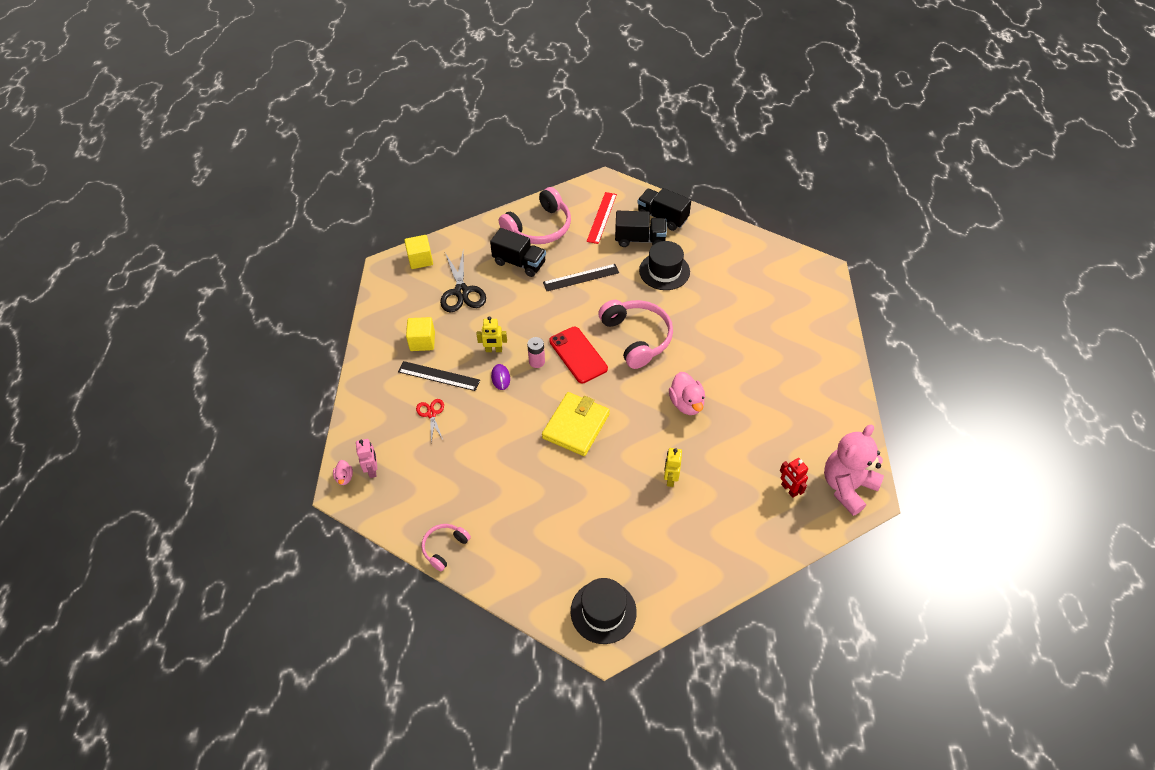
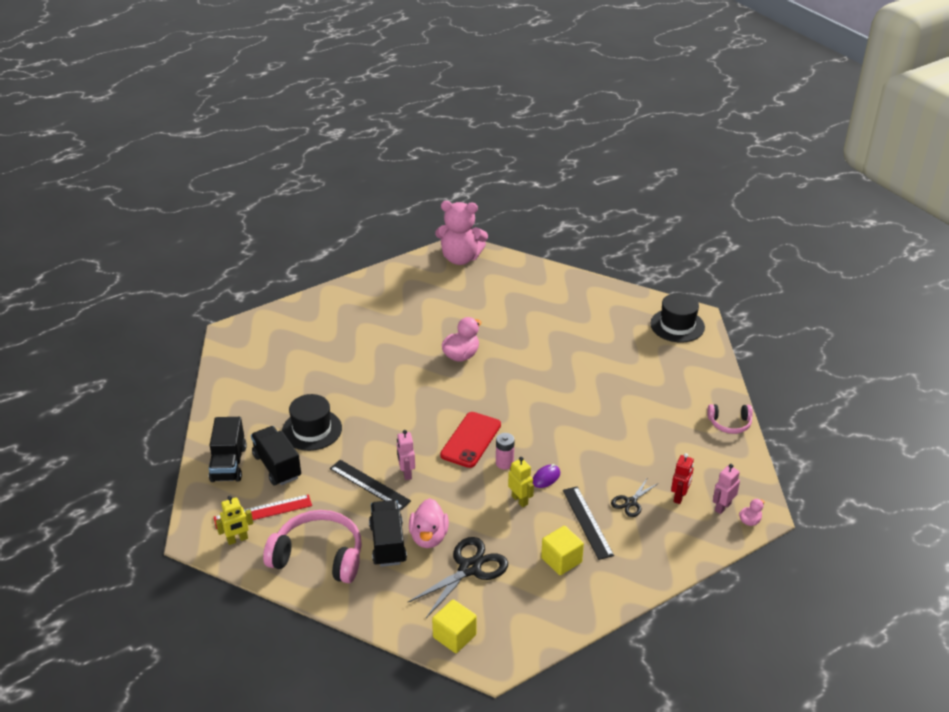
camera: 125 degrees left, 15 degrees down
red scissors [416,399,444,443] -> black scissors [611,477,659,517]
yellow wallet [542,392,610,456] -> none
pink headphones [598,300,673,369] -> none
yellow robot [664,448,682,487] -> yellow robot moved to [216,496,253,545]
red robot [780,458,808,498] -> red robot moved to [671,453,694,504]
none -> pink robot [397,430,415,480]
none -> pink duck [409,498,449,548]

